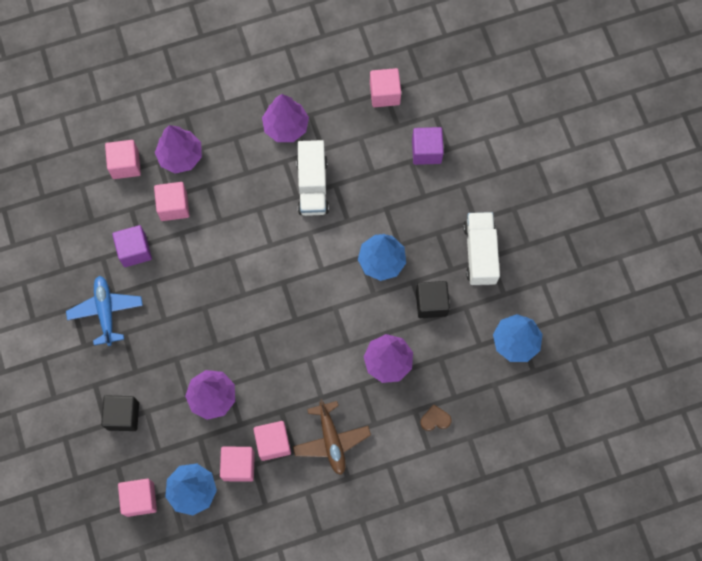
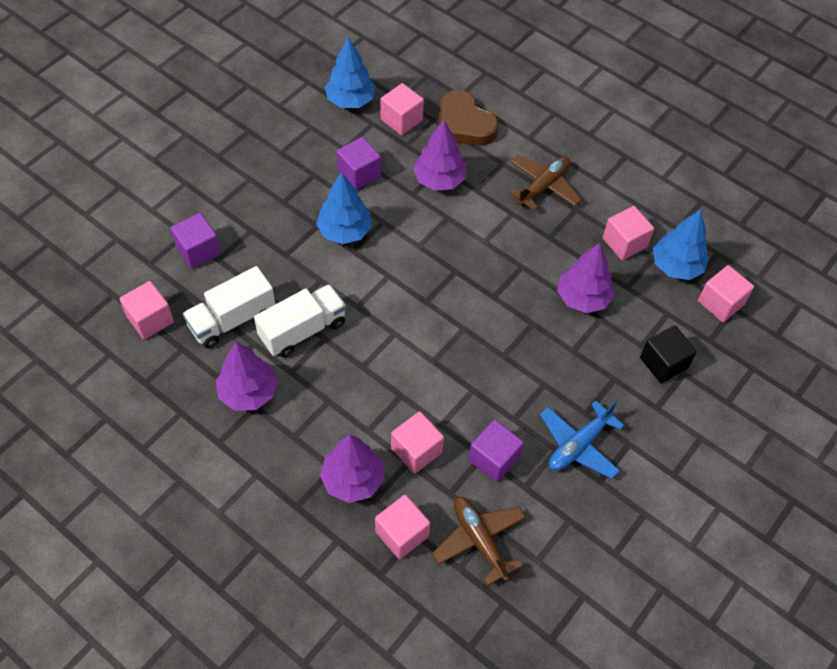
camera: 125 degrees left, 15 degrees down
pink cube [253,421,291,461] -> pink cube moved to [380,83,424,135]
black cube [416,281,450,318] -> purple cube [336,137,381,190]
brown heart [420,404,451,431] -> brown heart [439,90,499,146], size x2.21
white truck [463,212,500,286] -> white truck moved to [183,266,275,349]
none -> brown plane [432,497,526,586]

